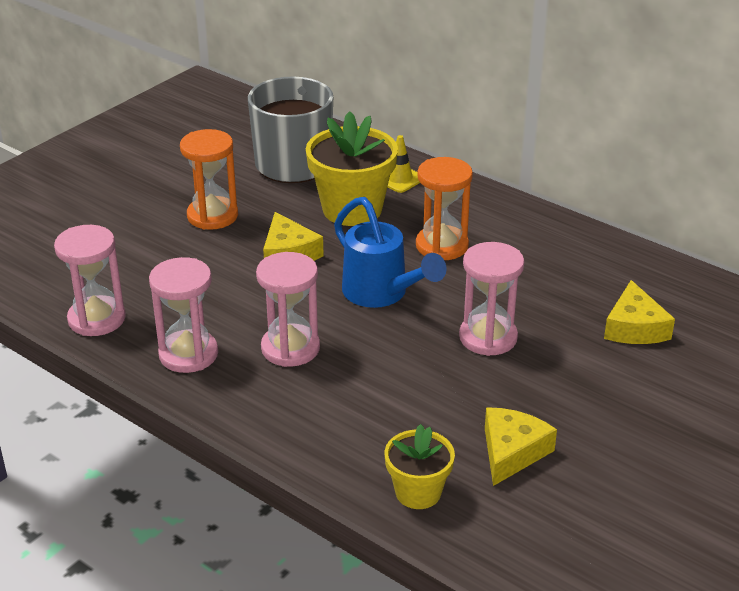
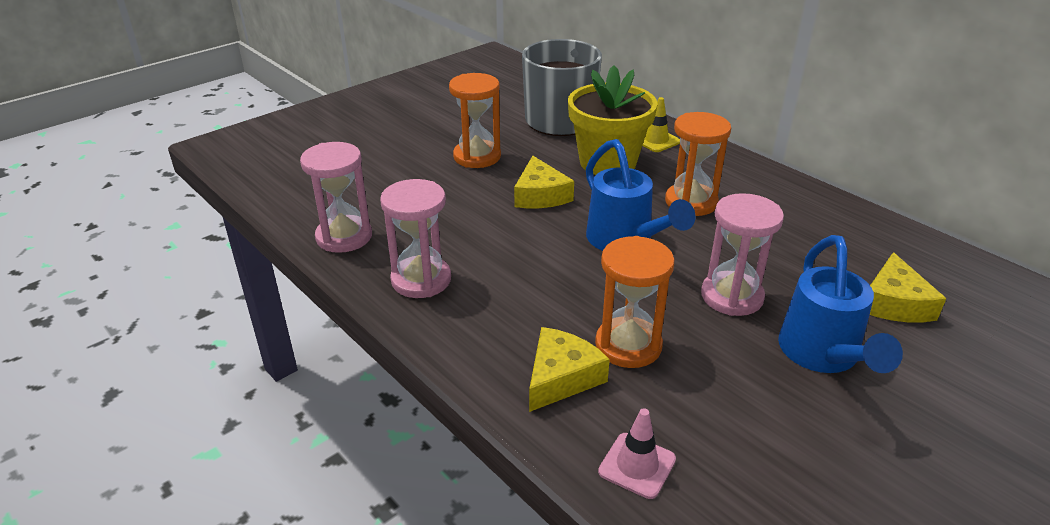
camera: 10 degrees right, 0 degrees up
pink hourglass [256,252,320,367] -> none
yellow flower pot [384,424,455,509] -> pink traffic cone [598,408,676,499]
yellow cheese [485,407,557,486] -> yellow cheese moved to [529,327,610,412]
none -> orange hourglass [595,236,675,368]
none -> blue watering can [778,235,903,373]

